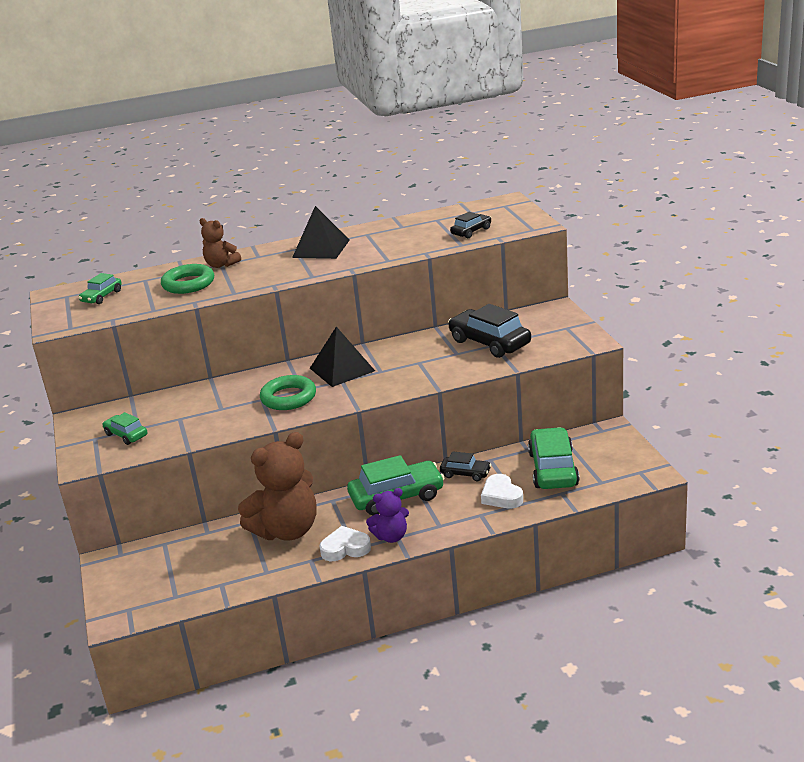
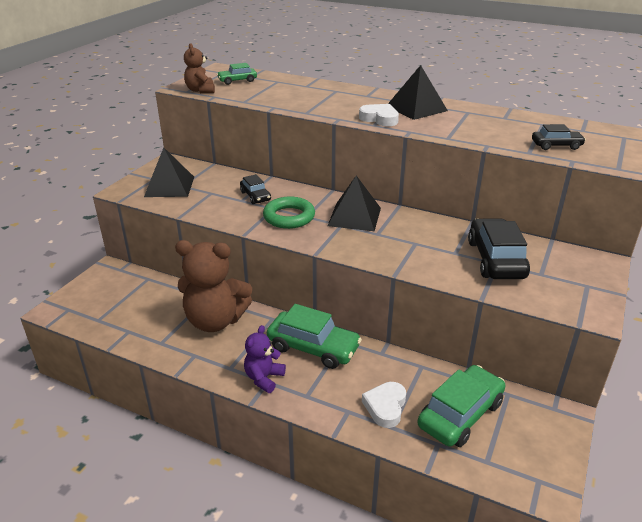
camera: 40 degrees right, 5 degrees up
green car [102,412,147,445] -> black pyramid [144,147,194,197]
green ring [161,264,214,294] -> none
brown teddy bear [200,218,241,268] -> brown teddy bear moved to [184,43,215,93]
white heart [319,526,371,561] -> white heart moved to [359,104,399,126]
purple teddy bear [366,488,409,543] -> purple teddy bear turned 90 degrees clockwise [244,325,286,393]
black car [440,451,491,481] -> black car moved to [240,174,271,204]

